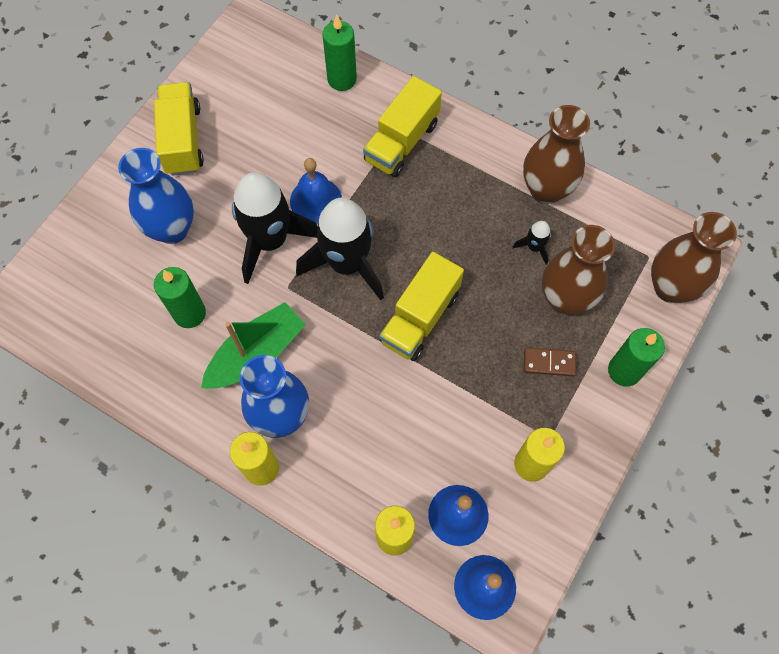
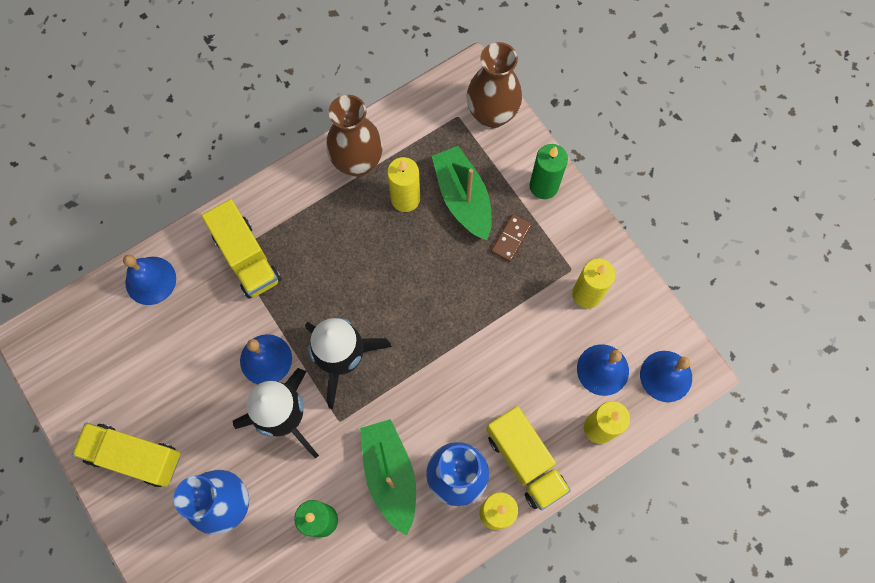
camera: 65 degrees left, 5 degrees up
green candle [323,15,357,91] -> blue bell [123,255,176,305]
yellow truck [379,252,464,361] -> yellow truck moved to [486,406,571,510]
black rocket [513,221,551,265] -> yellow candle [387,157,420,212]
brown vase [542,225,615,315] -> green boat [432,146,492,240]

